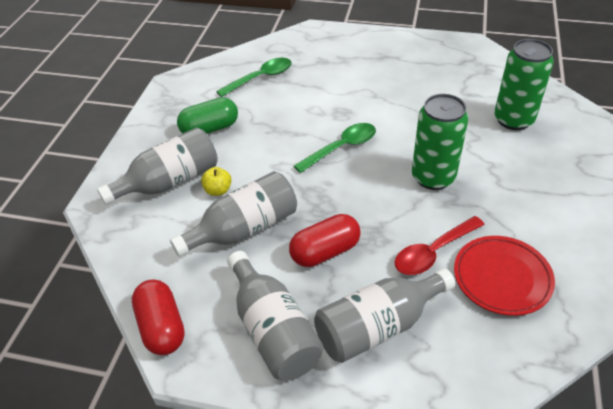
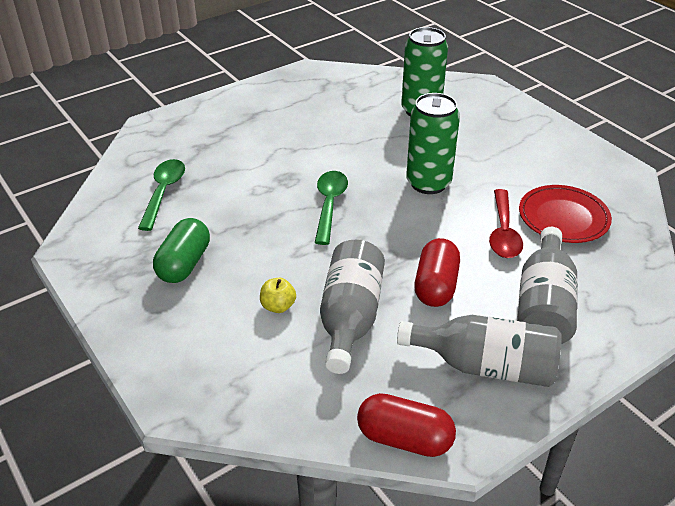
camera: 50 degrees left, 5 degrees down
grey bottle [97,127,218,205] -> none

